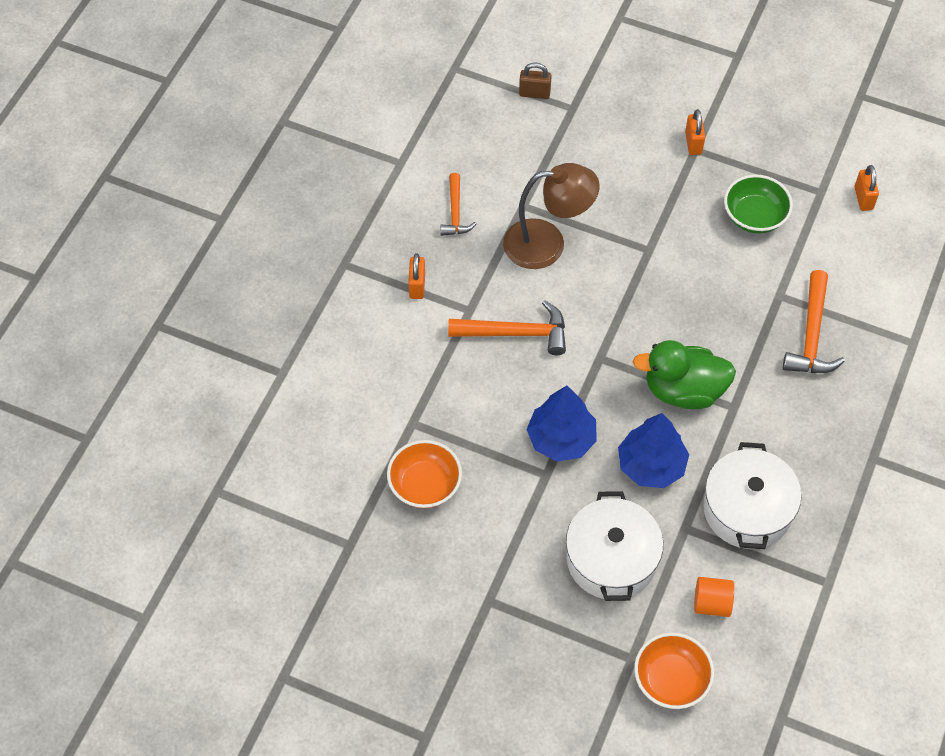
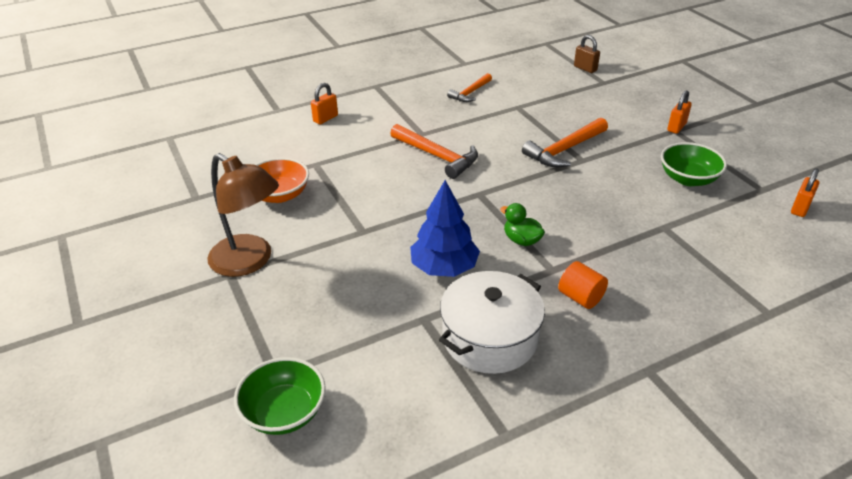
camera: 40 degrees right, 20 degrees down
orange padlock [408,253,425,299] -> orange padlock moved to [311,83,338,125]
brown lamp [503,163,600,269] -> brown lamp moved to [207,153,279,277]
blue tree [526,386,597,462] -> none
white pot [566,491,663,601] -> none
green duck [633,340,736,409] -> green duck [500,203,545,246], size x0.53
orange bowl [634,633,714,709] -> green bowl [234,357,326,435]
orange cylinder [694,577,734,617] -> orange cylinder moved to [558,261,608,309]
orange hammer [783,270,845,373] -> orange hammer moved to [522,118,608,167]

